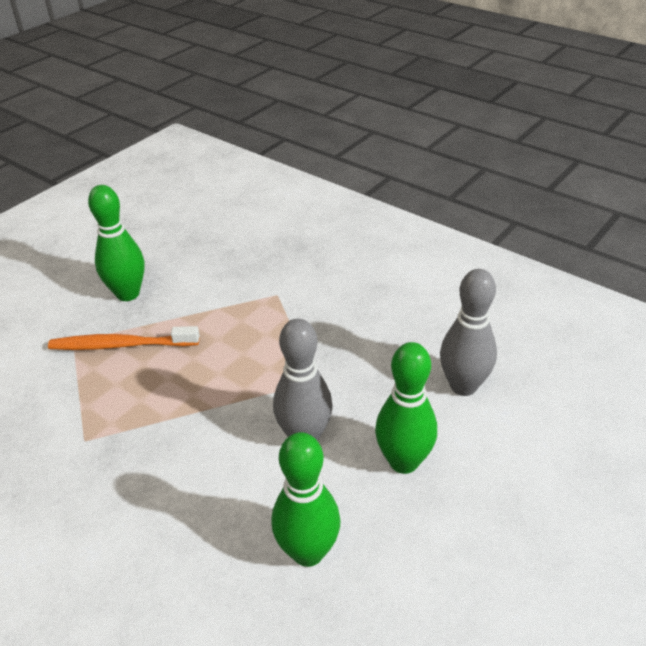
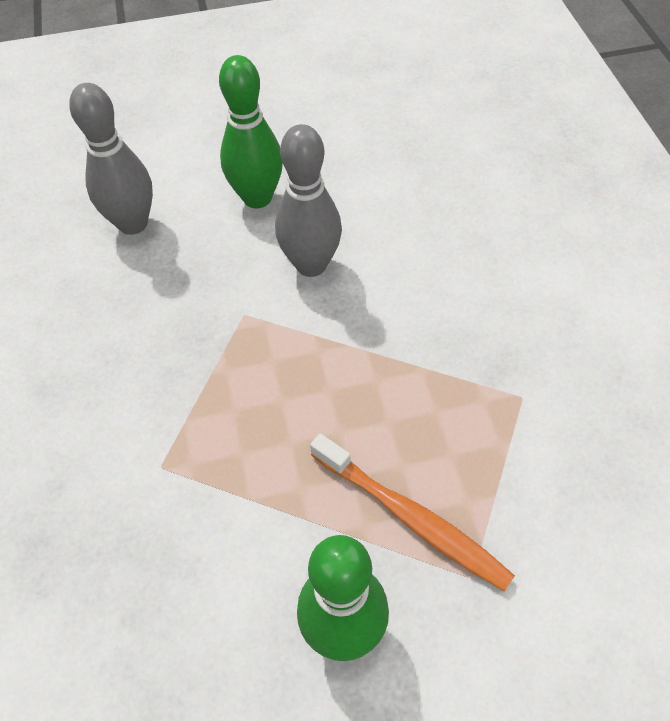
camera: 140 degrees left, 15 degrees up
green bowling pin [271,432,340,567] -> none

